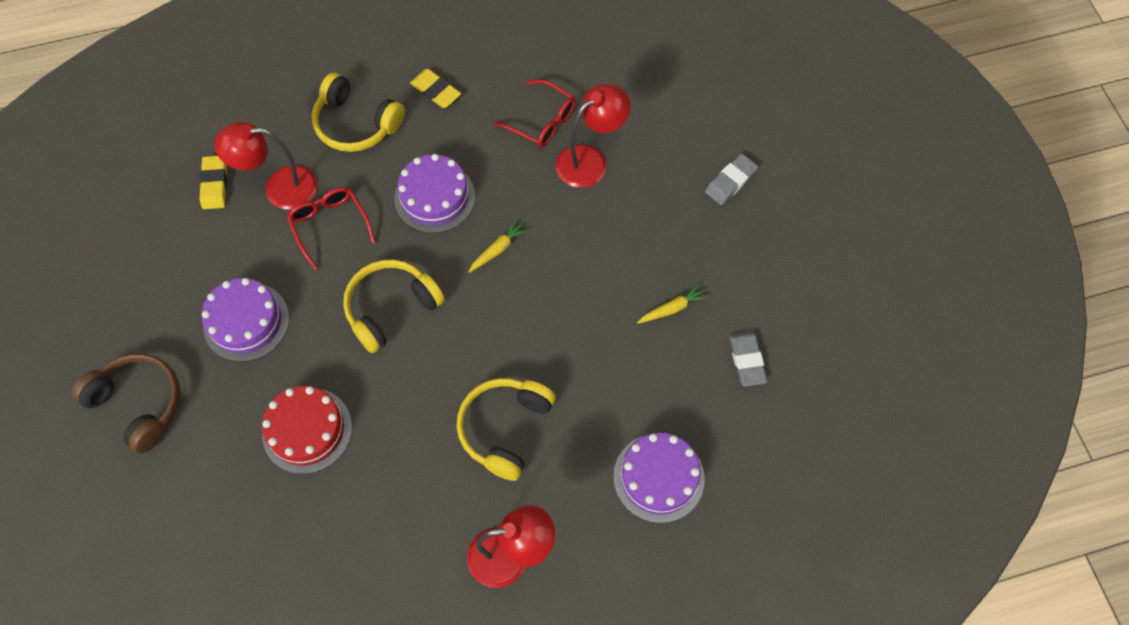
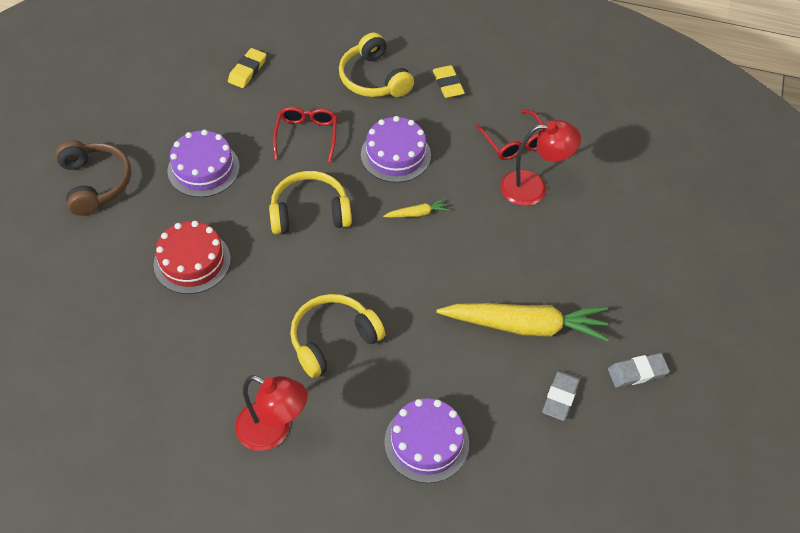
camera: 30 degrees right, 10 degrees down
red lamp [214,122,318,210] -> none
yellow carrot [637,284,708,324] -> yellow carrot [437,303,609,341], size x2.39
grey eraser [705,154,758,205] -> grey eraser moved to [608,353,670,388]

